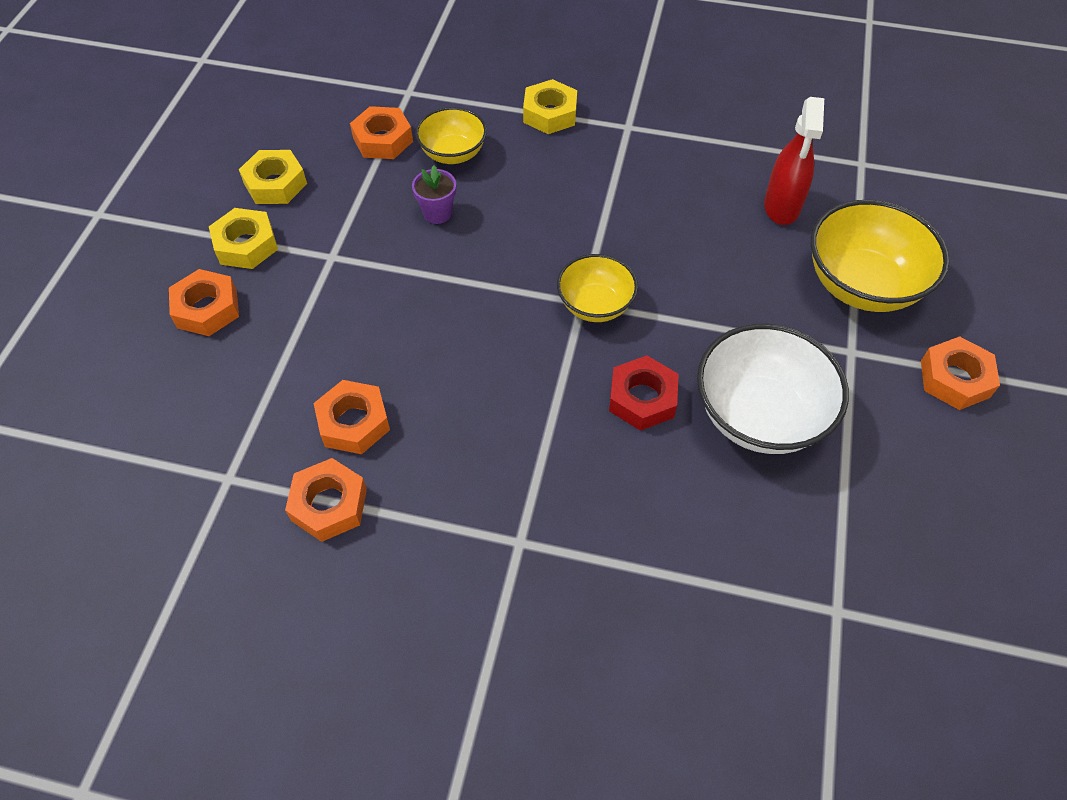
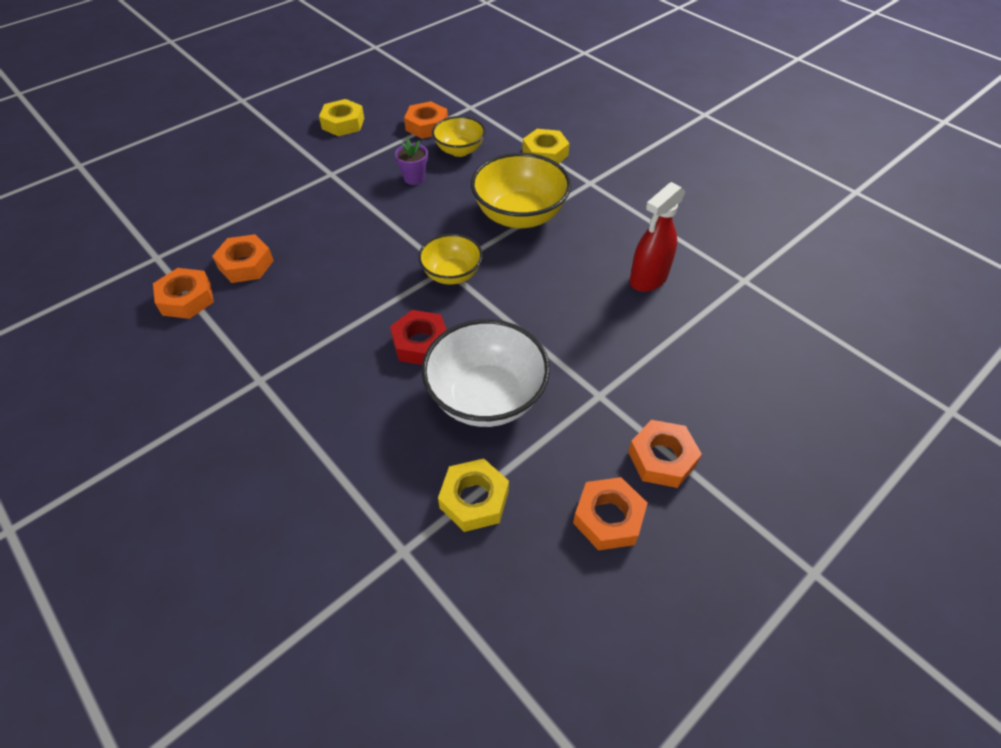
camera: 35 degrees right, 5 degrees down
orange nut [169,269,239,336] -> orange nut moved to [573,477,648,551]
yellow nut [209,208,278,269] -> yellow nut moved to [438,458,509,532]
yellow bowl [811,200,949,312] -> yellow bowl moved to [471,153,571,228]

